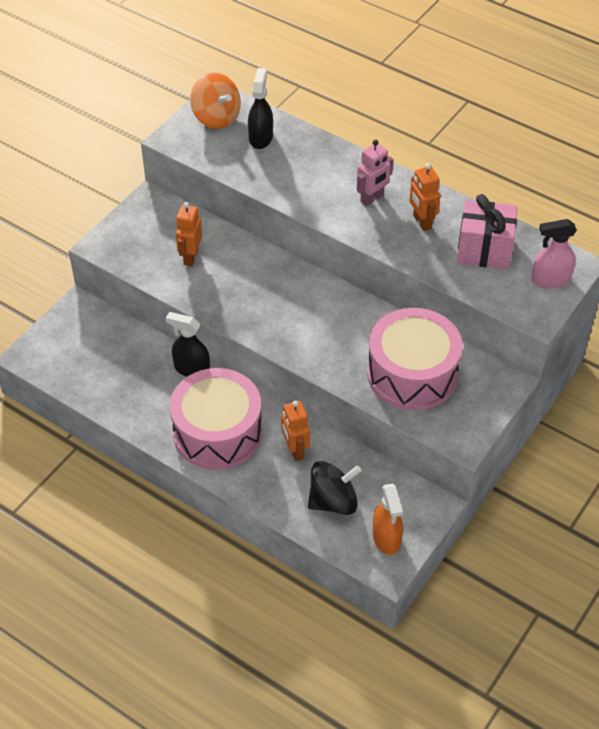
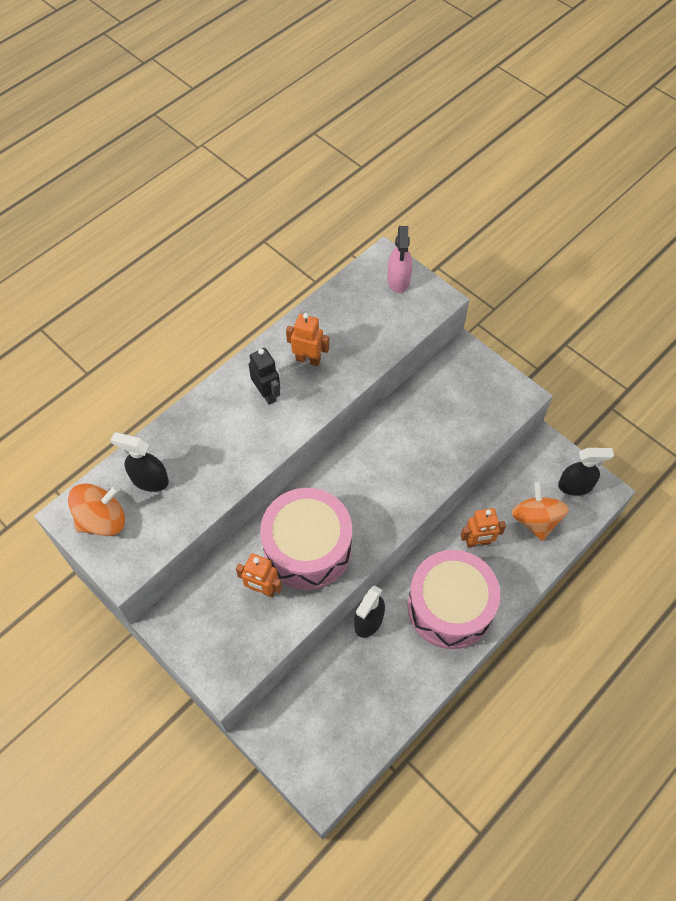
camera: 80 degrees left, 10 degrees up
black spinning top [308,461,362,515] -> orange spinning top [511,481,569,541]
pink robot [357,140,393,206] -> black robot [249,348,280,405]
pink drum [367,308,462,411] -> pink drum moved to [260,488,352,590]
orange spray bottle [373,483,403,555] -> black spray bottle [558,448,614,496]
orange robot [410,163,440,231] -> orange robot turned 150 degrees counterclockwise [286,313,329,366]
pink gift [457,194,517,270] -> none

